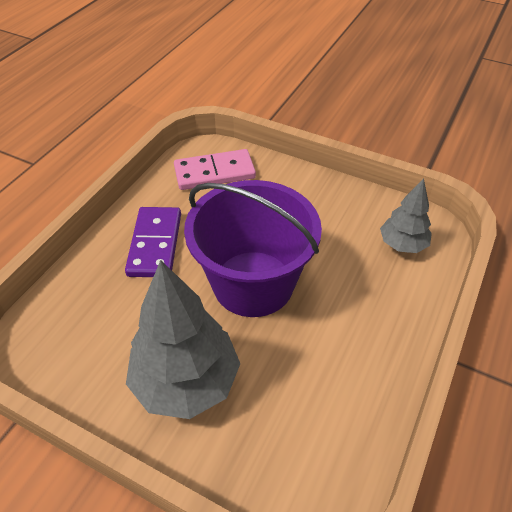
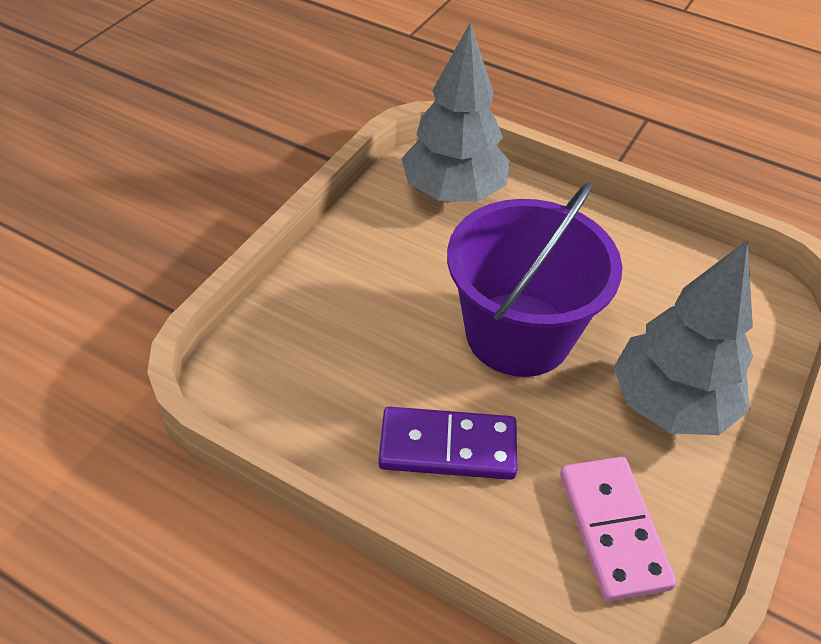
camera: 90 degrees left, 0 degrees up
pink domino [174,149,256,190] -> pink domino moved to [560,457,677,602]
grey tree [380,178,432,253] -> grey tree [401,23,510,202], size x1.77

